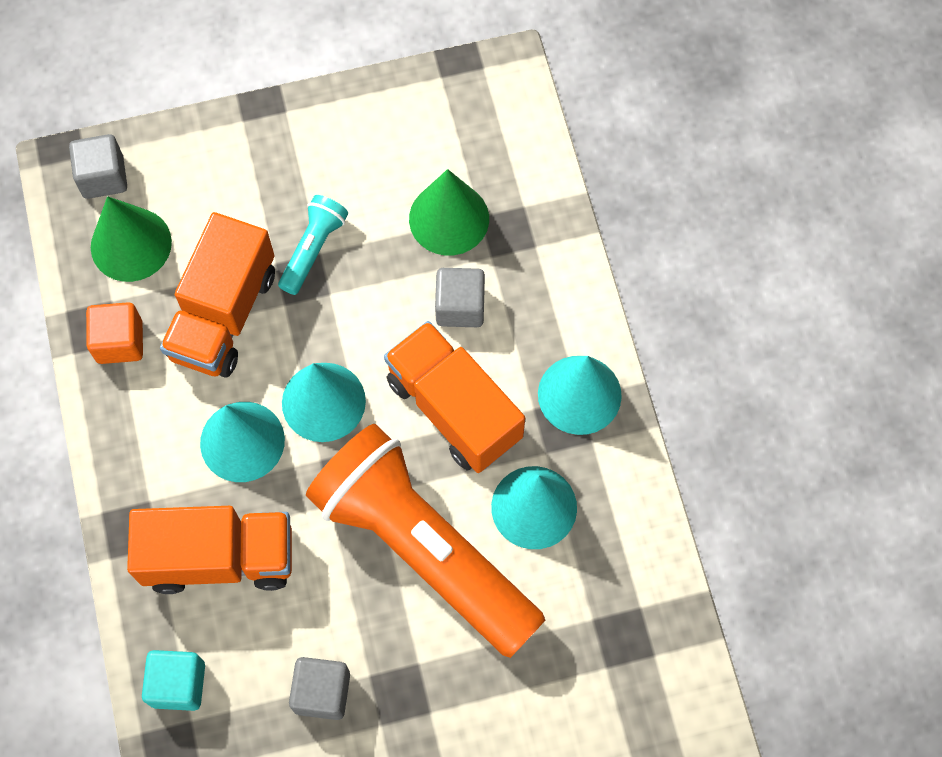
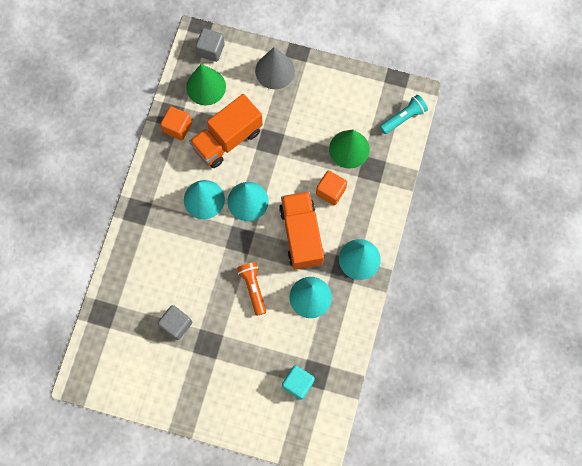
camera: 30 degrees right, 5 degrees up
orange truck [127,506,292,594] -> none
turquoise cube [142,650,205,711] -> turquoise cube moved to [282,365,315,400]
turquoise flashlight [278,195,348,295] -> turquoise flashlight moved to [380,95,428,134]
orange flashlight [306,424,545,658] -> orange flashlight [237,262,266,316], size x0.42
grey cube [435,268,485,327] -> orange cube [316,171,347,205]
none -> grey cone [255,47,295,89]

